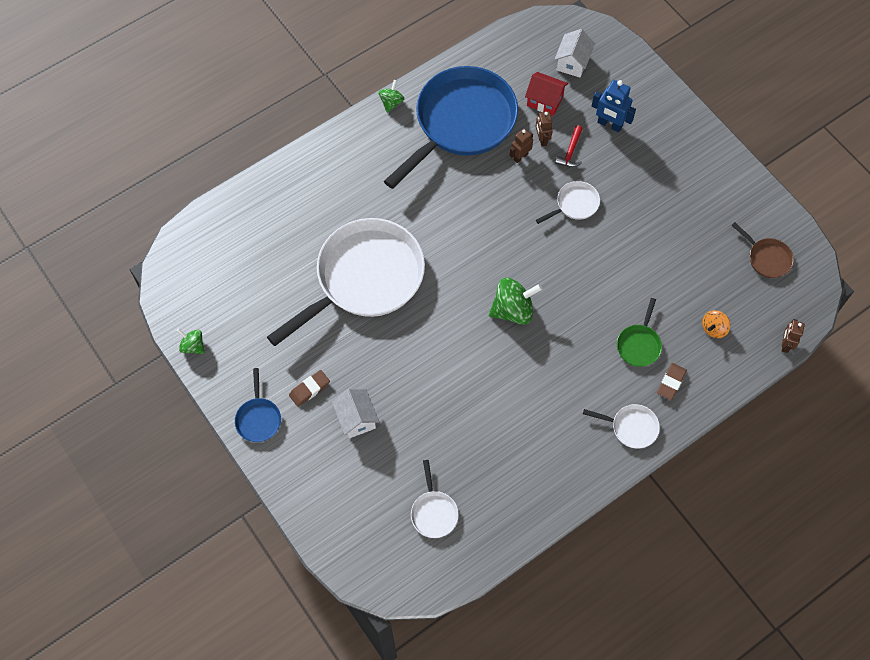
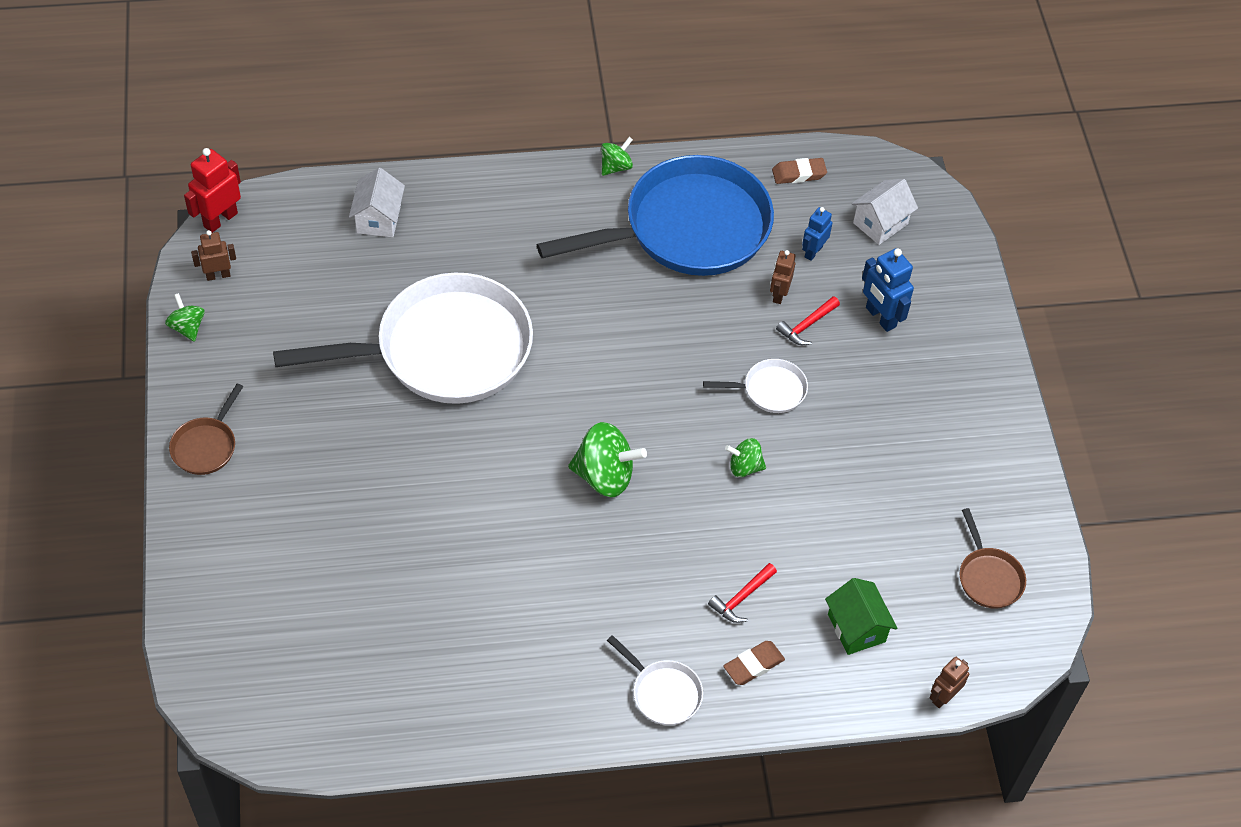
camera: 25 degrees right, 10 degrees down
blue pan [235,368,281,442] -> brown pan [169,384,243,475]
brown eraser [289,370,330,407] -> brown eraser moved to [772,158,827,184]
white house [332,389,379,438] -> white house moved to [349,168,405,237]
white pan [411,460,459,538] -> none
brown robot [510,129,533,163] -> brown robot moved to [191,230,236,281]
red house [525,72,568,116] -> blue robot [802,207,832,261]
green pan [617,298,662,367] -> red hammer [708,563,777,623]
orange spinning top [702,310,730,338] -> green house [825,578,897,655]
none -> red robot [184,148,241,233]
none -> green spinning top [725,438,766,477]

